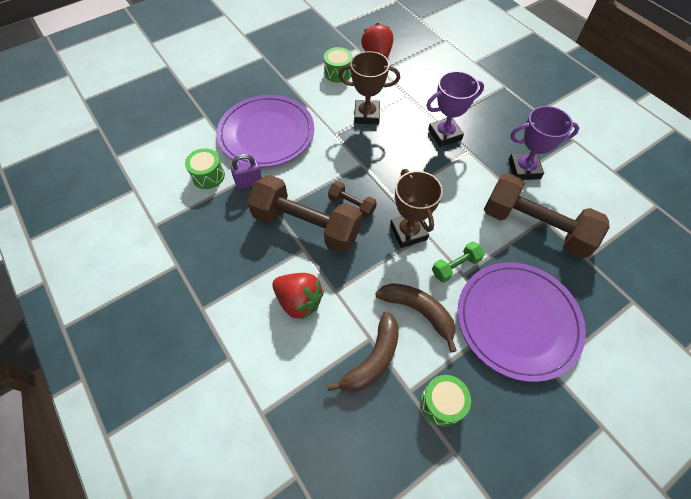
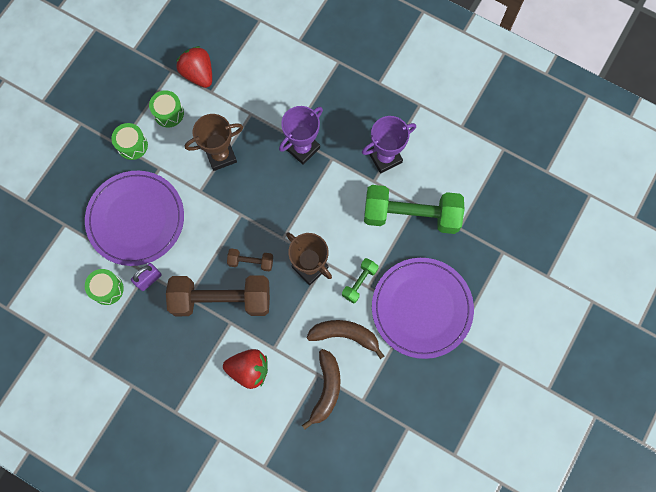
camera: 25 degrees left, 15 degrees up
green drum [421,375,471,427] -> green drum moved to [111,123,148,160]
brown dumbbell [484,173,610,258] -> green dumbbell [364,185,464,234]

